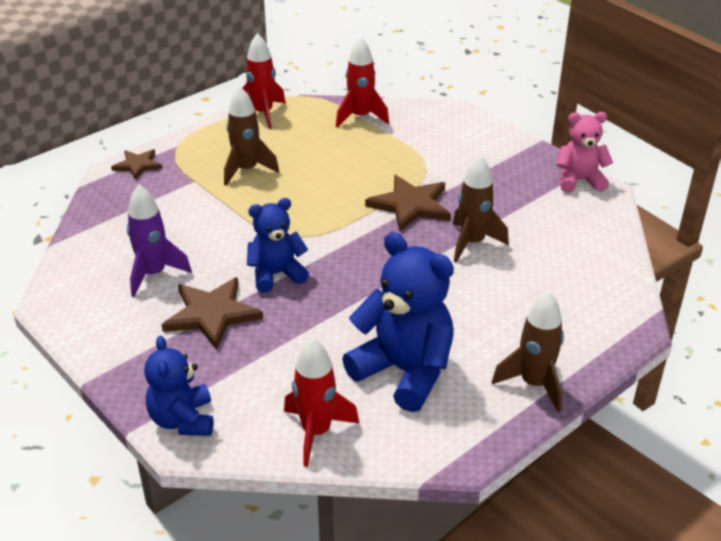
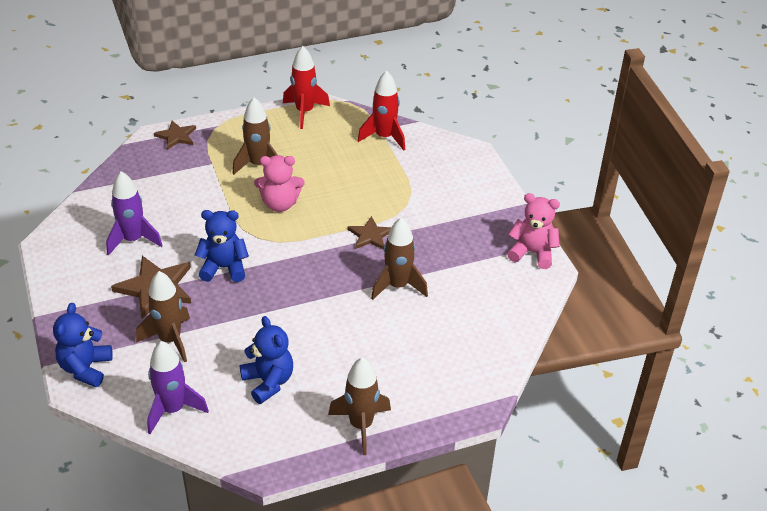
camera: 20 degrees right, 5 degrees up
red rocket [284,338,360,467] -> purple rocket [147,341,209,434]
blue teddy bear [342,232,454,412] -> blue teddy bear [240,316,293,404], size x0.62
brown star [365,175,451,231] -> brown star [348,216,391,249], size x0.61
none -> brown rocket [136,271,190,362]
none -> pink teddy bear [254,155,305,212]

